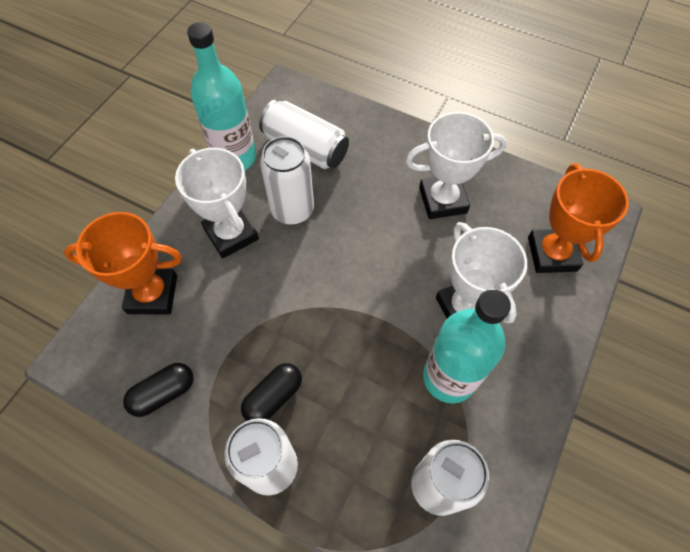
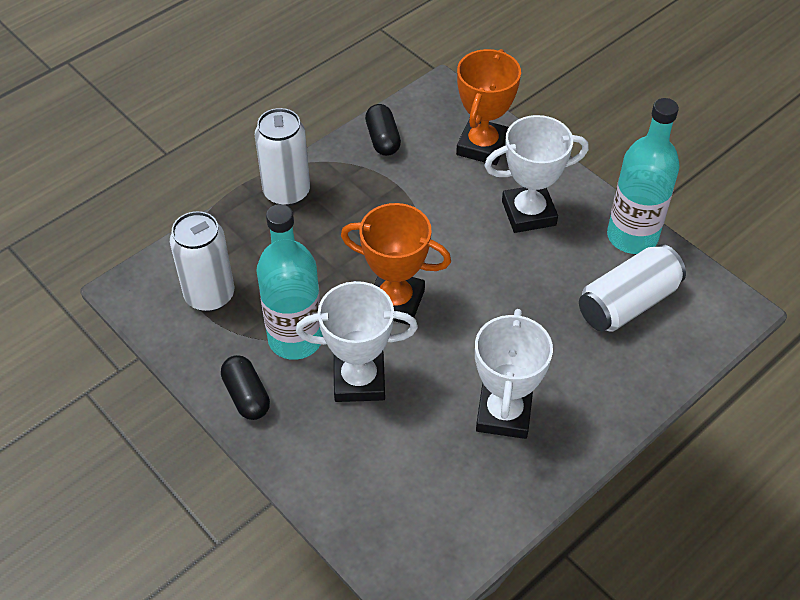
camera: 110 degrees right, 10 degrees down
black capsule [241,363,302,421] -> black capsule moved to [221,355,270,420]
white can [260,136,314,225] -> none
orange trophy [528,163,629,273] -> orange trophy moved to [341,203,451,325]

